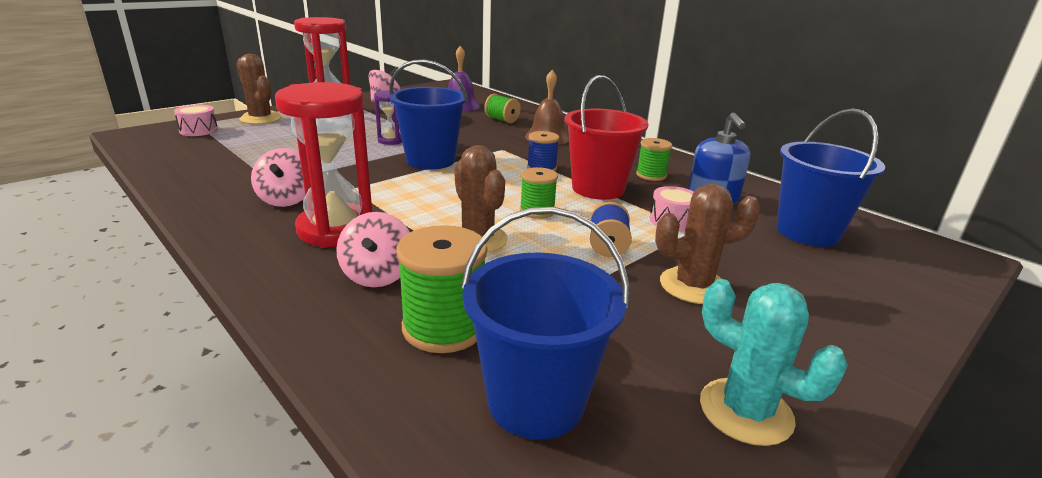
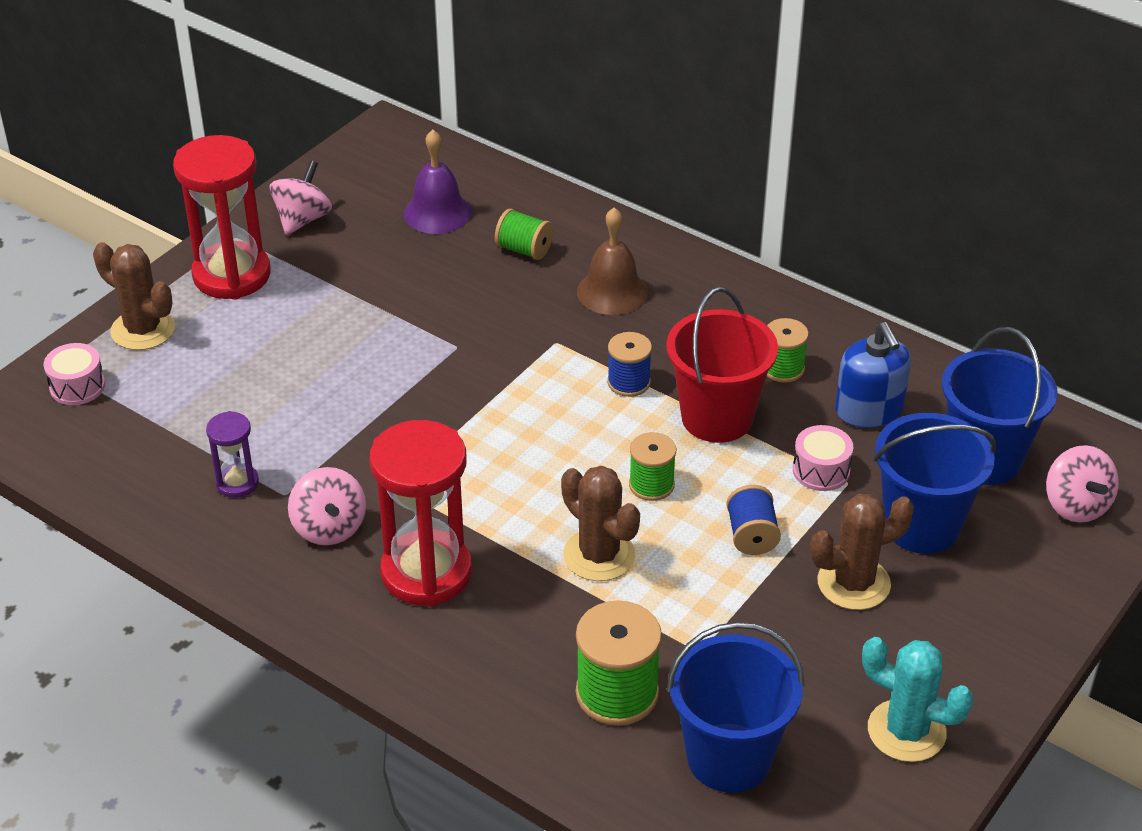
camera: 10 degrees left, 15 degrees up
pink spinning top [336,212,410,287] -> pink spinning top moved to [1046,445,1119,523]
purple hourglass [374,90,402,145] -> purple hourglass moved to [206,411,259,498]
blue bucket [389,59,468,170] -> blue bucket moved to [874,413,997,554]

